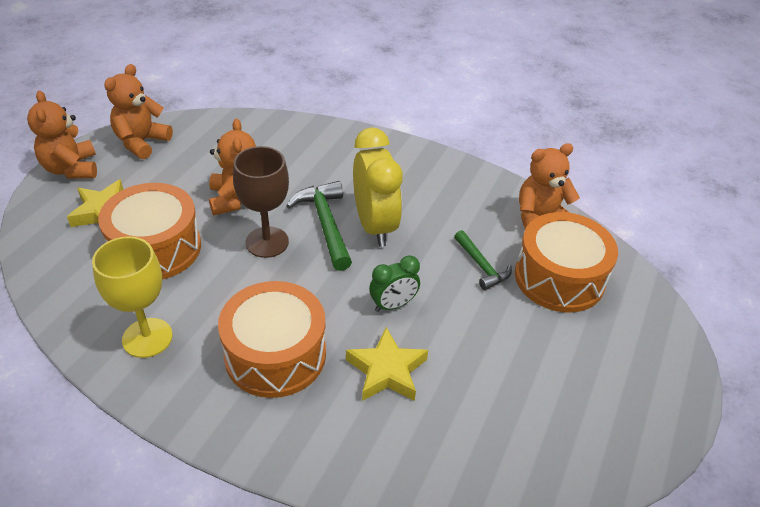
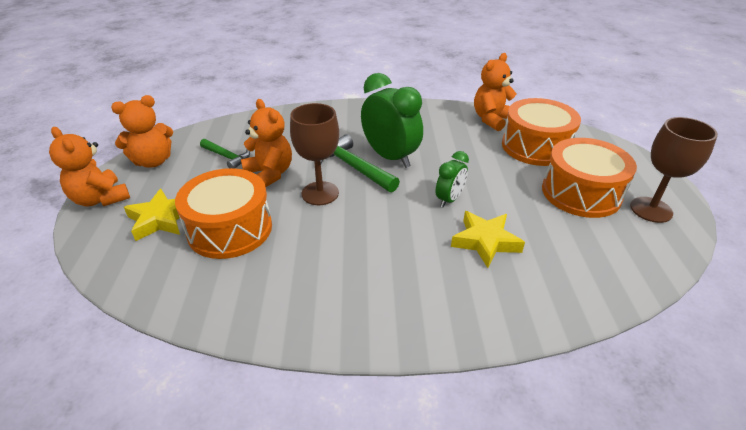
camera: 25 degrees left, 5 degrees down
yellow goblet [92,236,173,358] -> none
orange teddy bear [104,64,173,159] -> orange teddy bear turned 120 degrees counterclockwise [111,95,173,168]
orange drum [218,281,326,398] -> orange drum moved to [542,138,637,218]
yellow clock [353,127,403,247] -> green clock [361,73,423,168]
green hammer [454,230,512,290] -> green hammer moved to [200,139,250,169]
none -> brown goblet [630,117,718,223]

